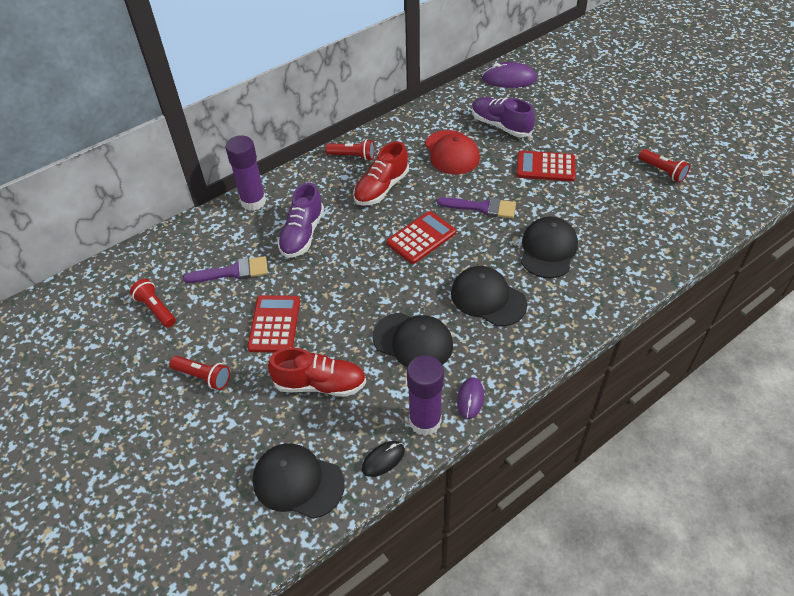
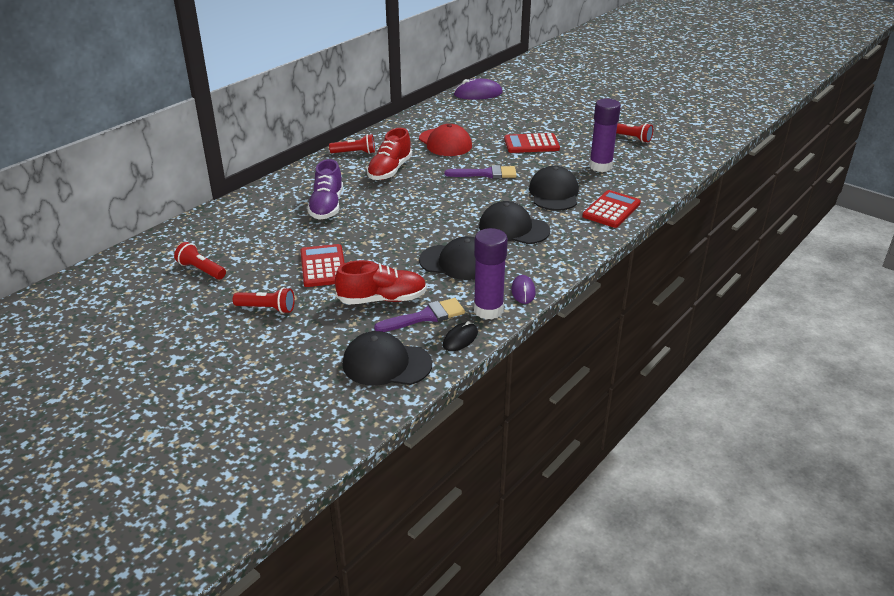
camera: 15 degrees left, 15 degrees down
purple brush [183,256,268,283] -> purple brush moved to [374,298,465,332]
purple glue stick [225,135,266,211] -> purple glue stick moved to [589,99,621,172]
red calculator [387,211,456,264] -> red calculator moved to [582,190,641,228]
purple shoe [472,97,535,137] -> none

